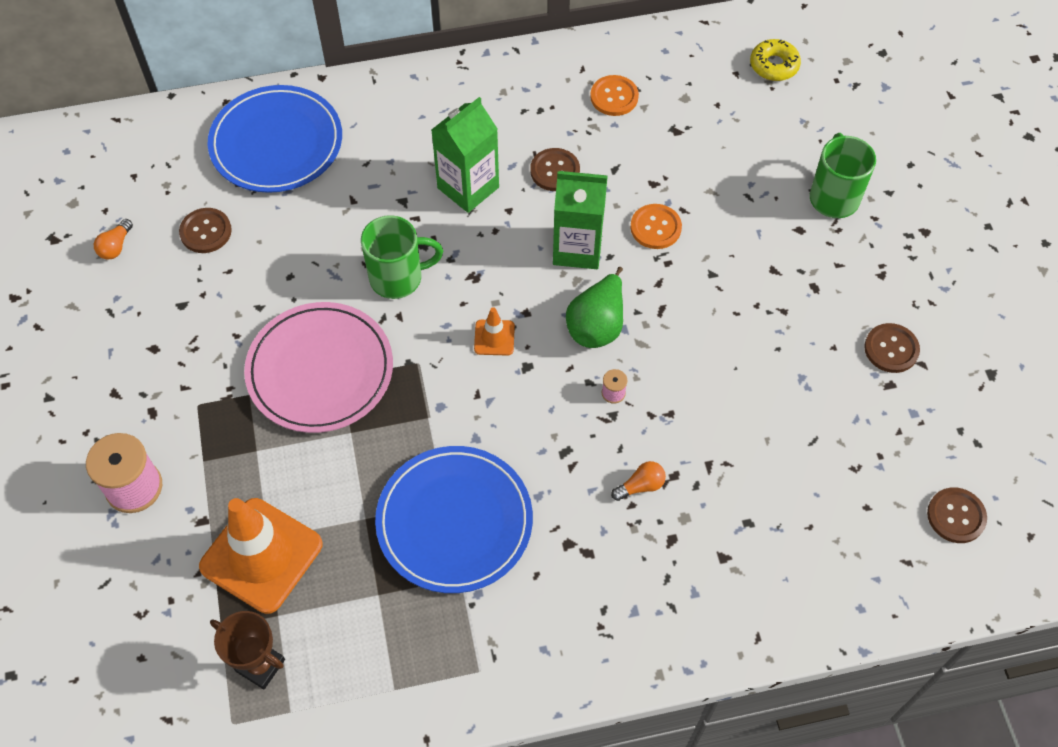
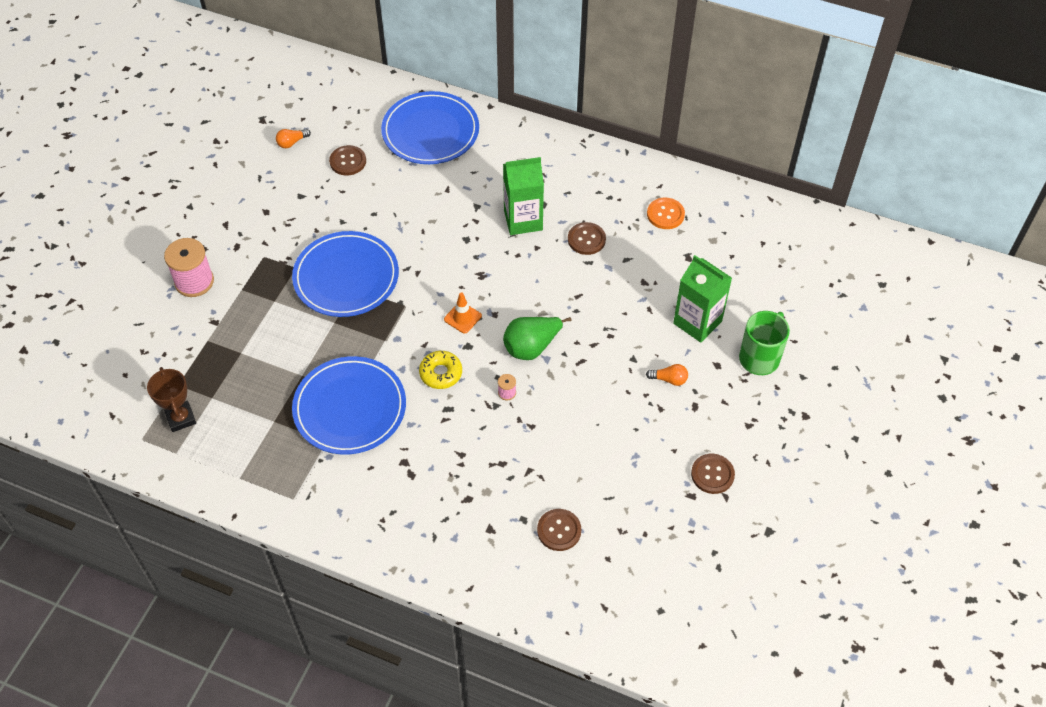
camera: 35 degrees right, 5 degrees down
orange traffic cone [199,498,323,614] -> none
pink plate [244,302,393,433] -> blue plate [292,231,399,317]
green mug [361,215,443,299] -> none
green carton [553,171,608,269] -> green carton moved to [673,255,732,343]
orange light bulb [611,461,666,501] -> orange light bulb moved to [646,364,688,386]
orange button [630,204,682,249] -> none
yellow donut [750,39,801,81] -> yellow donut moved to [419,351,462,389]
brown button [927,487,987,543] -> brown button moved to [537,509,581,551]

